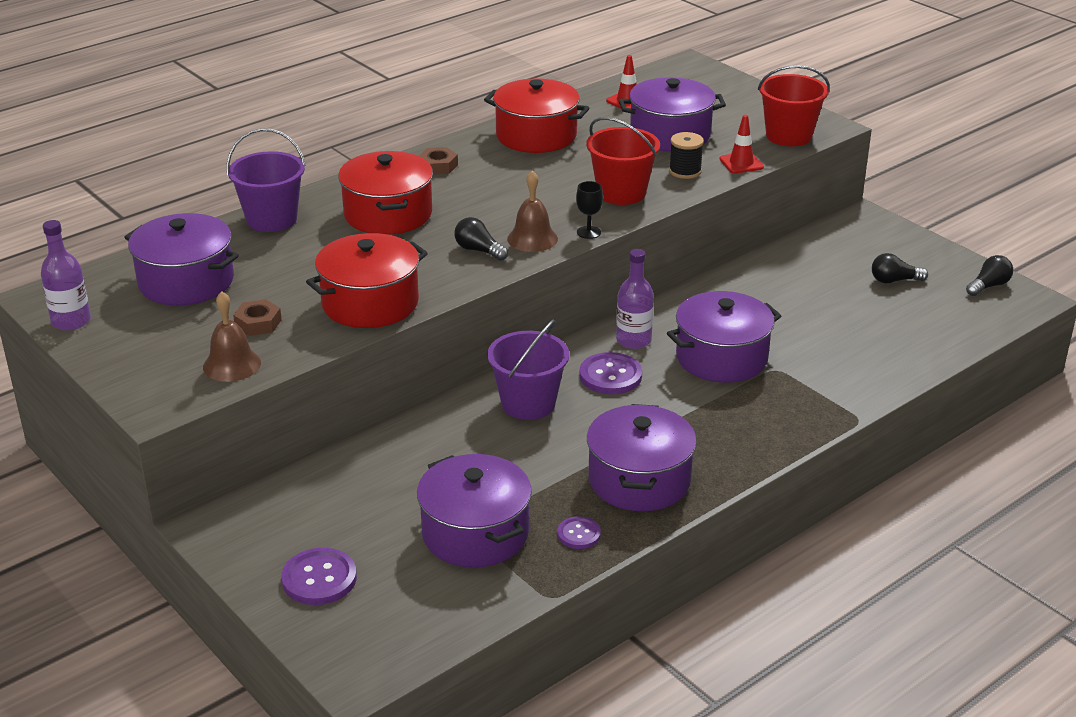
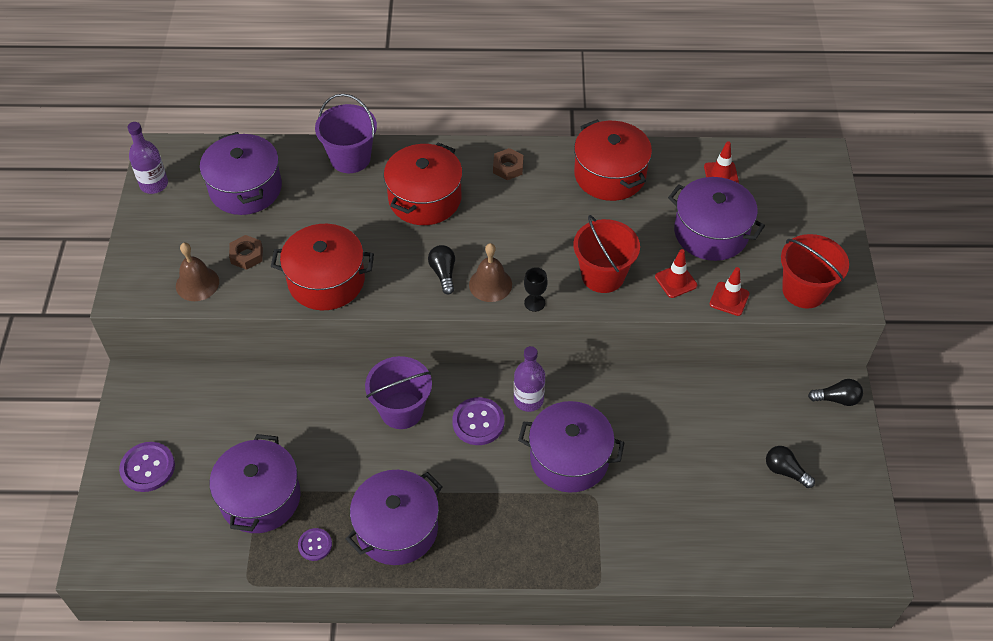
camera: 40 degrees right, 20 degrees up
black spool [669,132,704,179] -> red traffic cone [655,249,697,298]
black light bulb [966,255,1013,296] -> black light bulb moved to [808,379,863,406]

